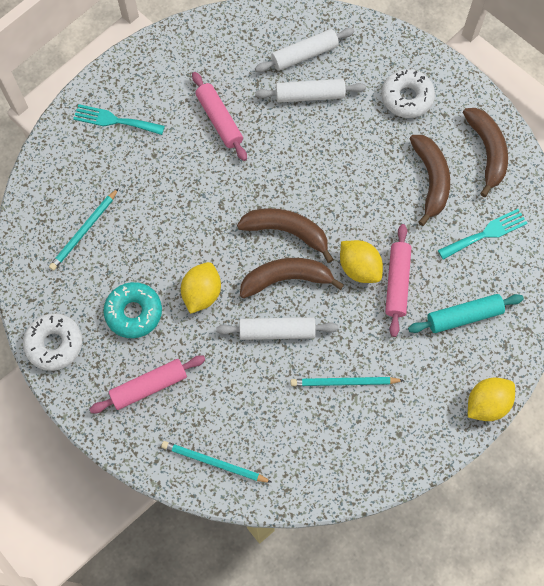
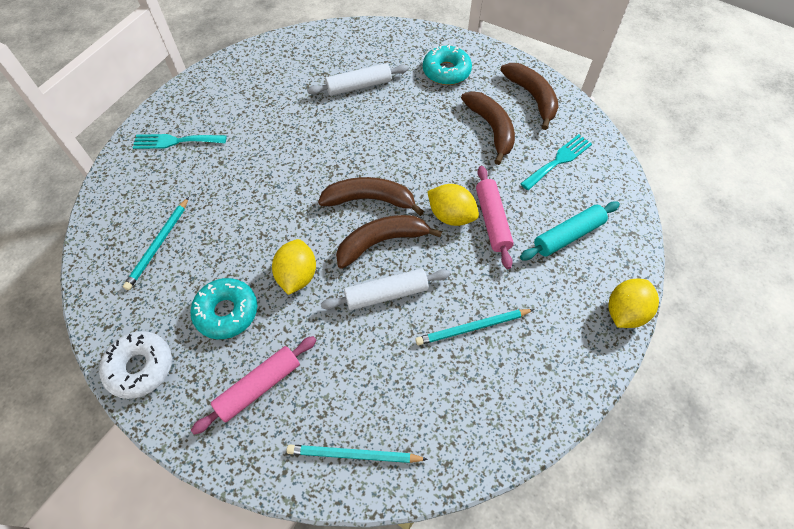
camera: 15 degrees left, 10 degrees down
pink rolling pin [192,72,247,161] -> none
white rolling pin [255,28,354,72] -> none
white donut [381,69,435,118] -> turquoise donut [423,45,472,85]

